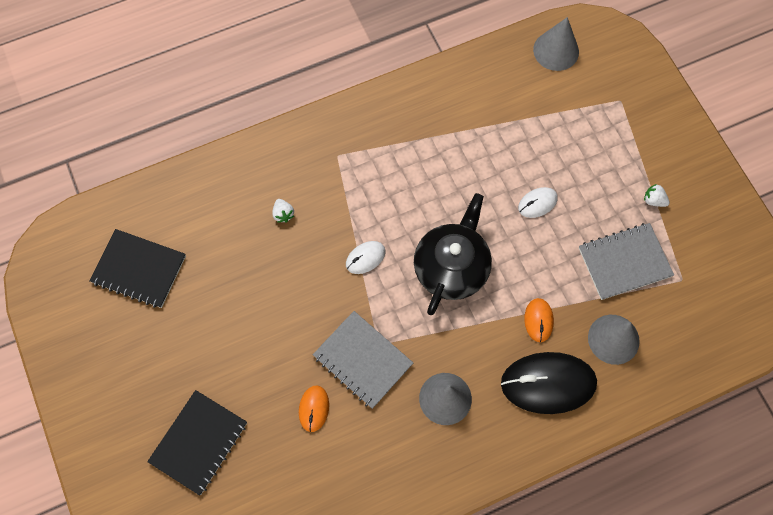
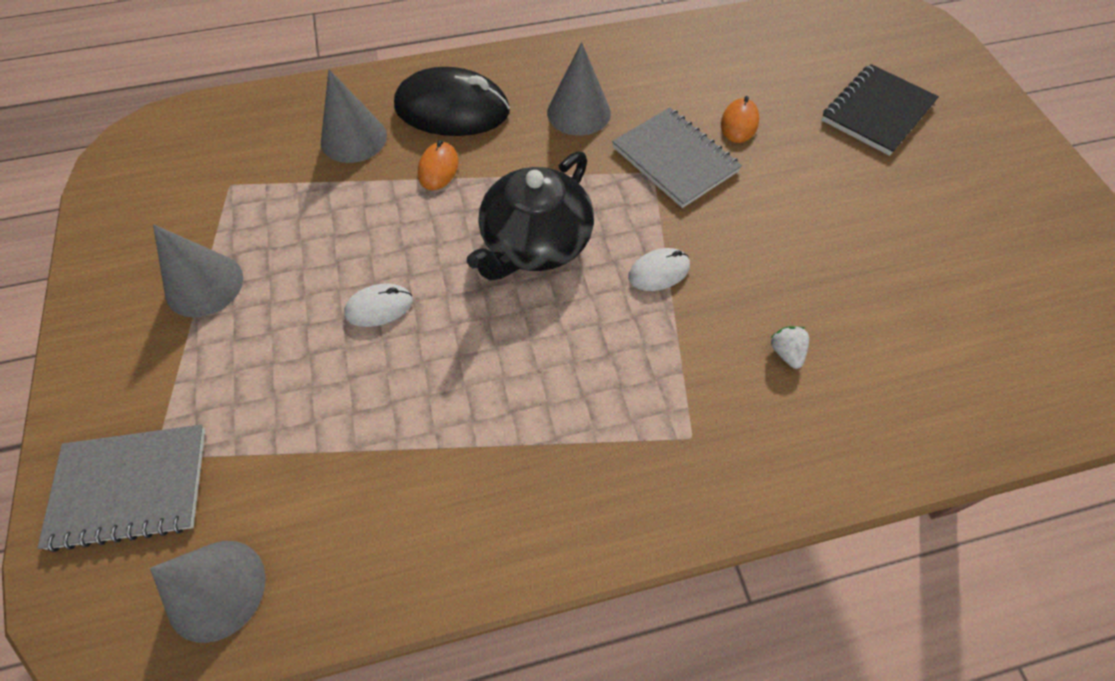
camera: 170 degrees left, 10 degrees down
black notebook [89,229,186,308] -> none
grey notebook [579,223,674,300] -> grey notebook moved to [38,425,205,552]
white strawberry [644,184,670,207] -> grey cone [153,224,243,318]

